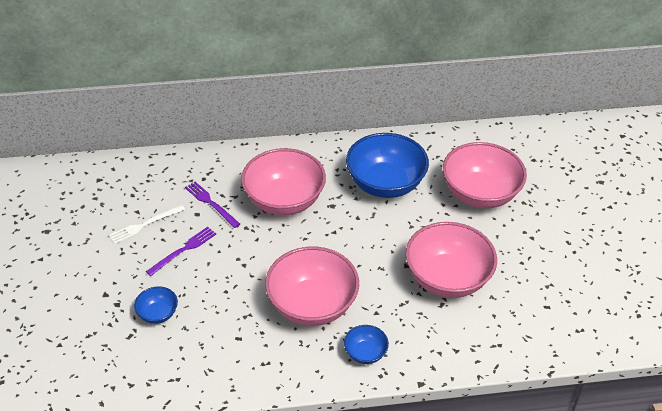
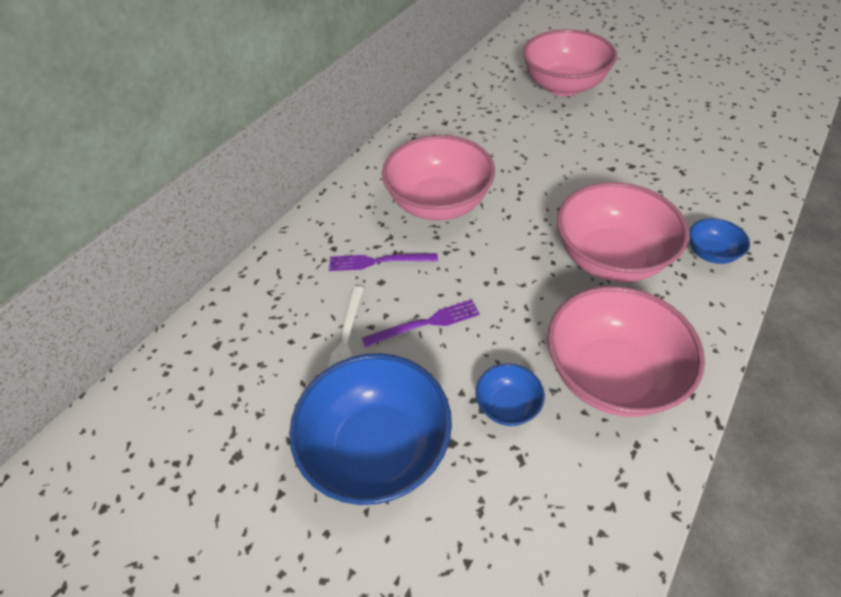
camera: 45 degrees left, 5 degrees up
purple fork [146,227,216,276] -> purple fork turned 75 degrees clockwise [362,300,480,347]
blue bowl [346,133,429,198] -> blue bowl moved to [289,353,452,505]
pink bowl [405,222,497,298] -> pink bowl moved to [547,286,705,417]

